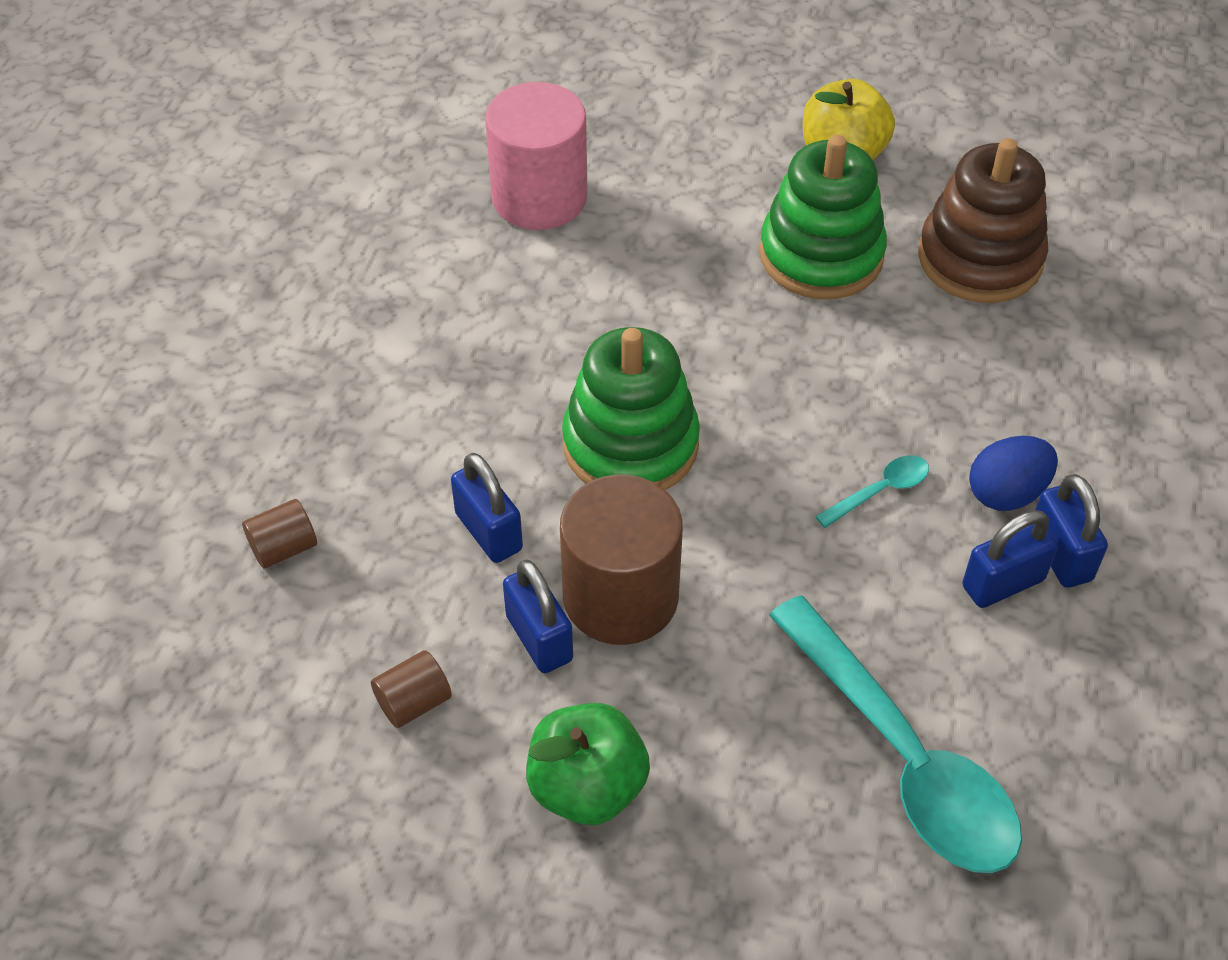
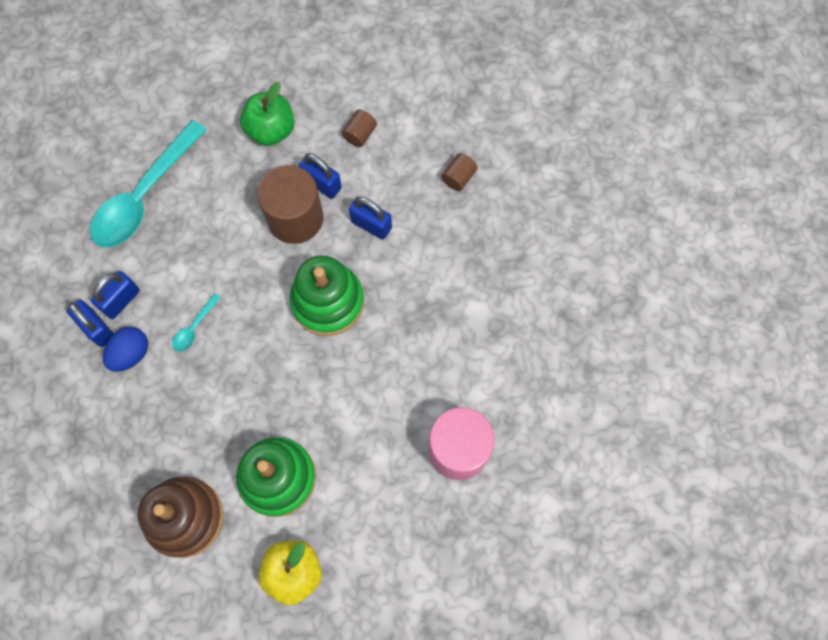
camera: 155 degrees right, 20 degrees up
turquoise spoon [769,595,1022,873] -> turquoise spoon turned 90 degrees counterclockwise [90,120,207,248]

